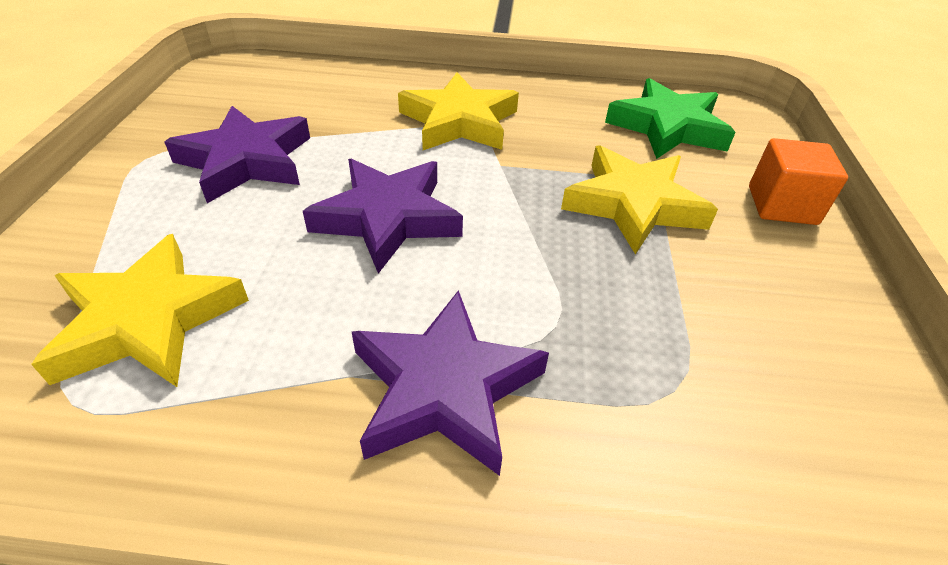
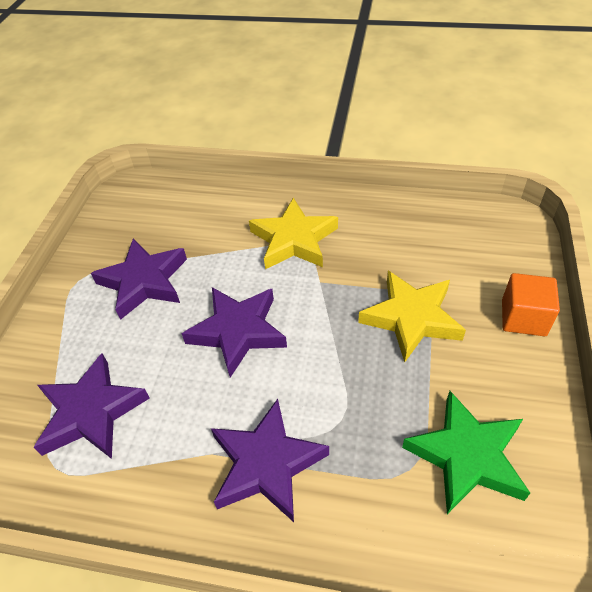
camera: 10 degrees right, 5 degrees up
yellow star [31,234,249,387] -> purple star [34,353,150,459]
green star [605,78,735,159] -> green star moved to [402,391,530,514]

